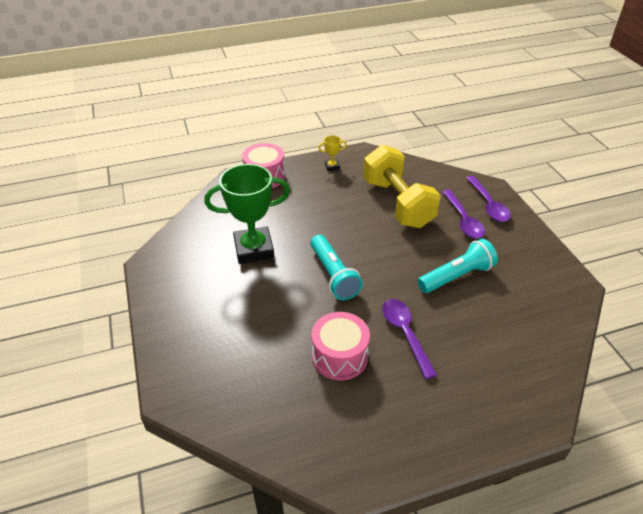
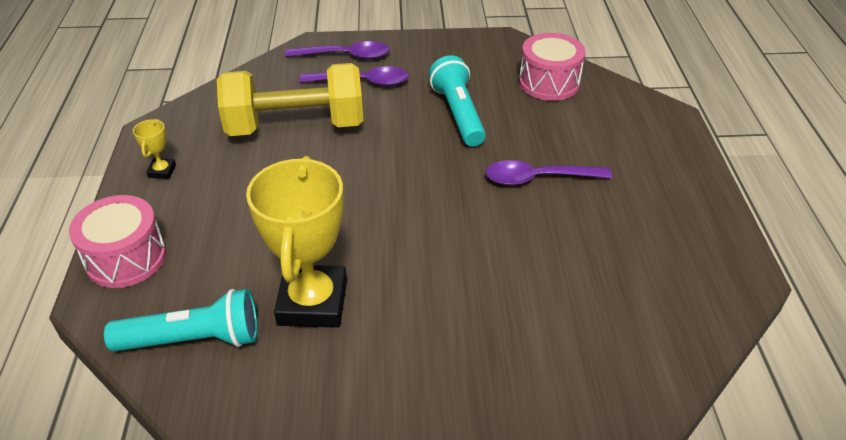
camera: 75 degrees left, 0 degrees up
green trophy [204,164,290,264] -> yellow trophy [246,156,347,328]
turquoise flashlight [311,235,363,300] -> turquoise flashlight moved to [104,289,258,351]
pink drum [311,312,370,381] -> pink drum moved to [519,33,585,101]

